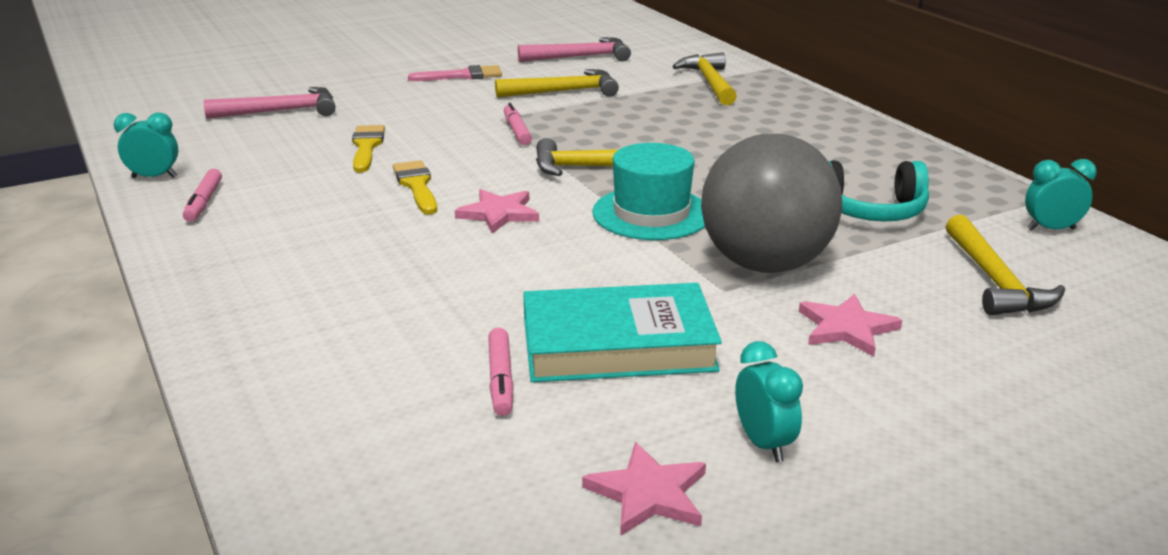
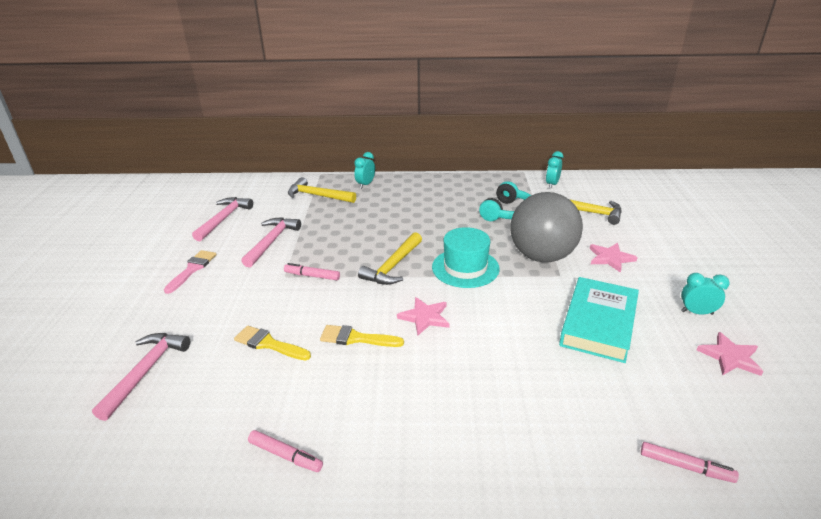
camera: 60 degrees left, 5 degrees up
turquoise clock [114,113,178,178] -> turquoise clock moved to [354,152,375,189]
pink marker [488,328,514,416] -> pink marker moved to [641,442,739,483]
yellow hammer [495,69,619,98] -> pink hammer [241,217,301,267]

